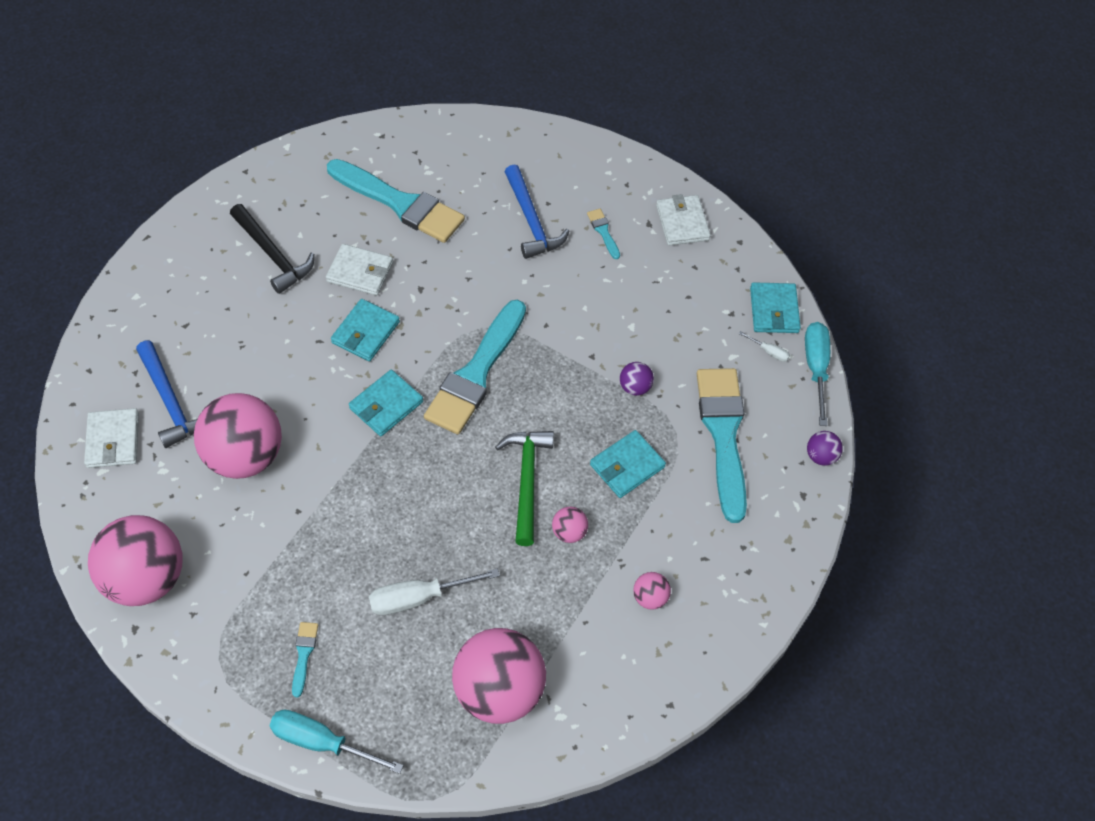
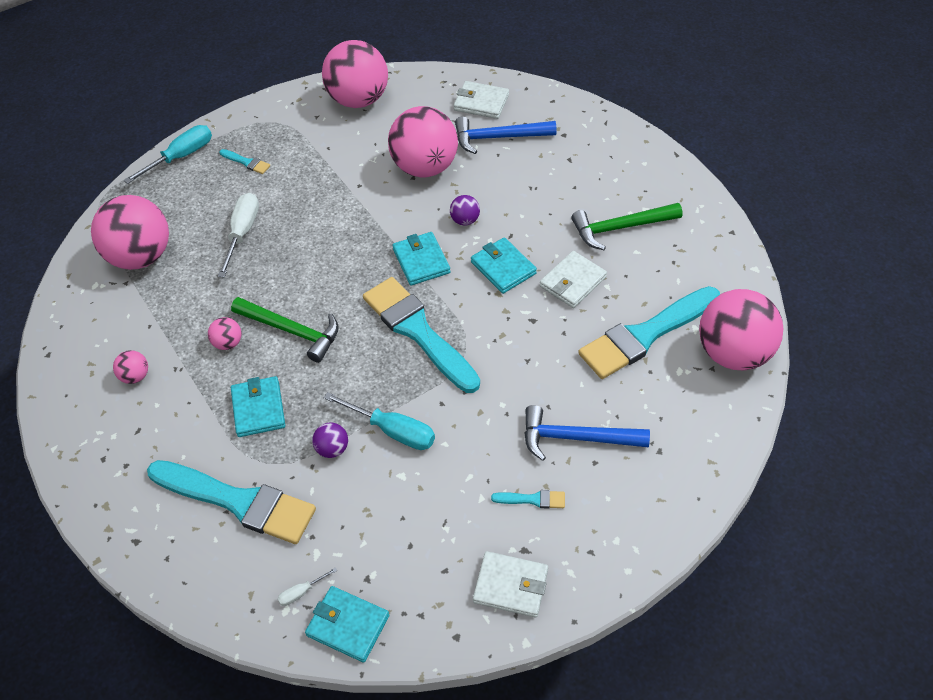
camera: 120 degrees right, 5 degrees down
black hammer [230,204,314,294] -> green hammer [571,203,683,250]
turquoise screwdriver [805,322,830,426] -> turquoise screwdriver moved to [324,392,435,450]
purple ball [807,431,843,466] -> purple ball moved to [450,195,480,226]
none -> pink ball [699,289,784,371]

